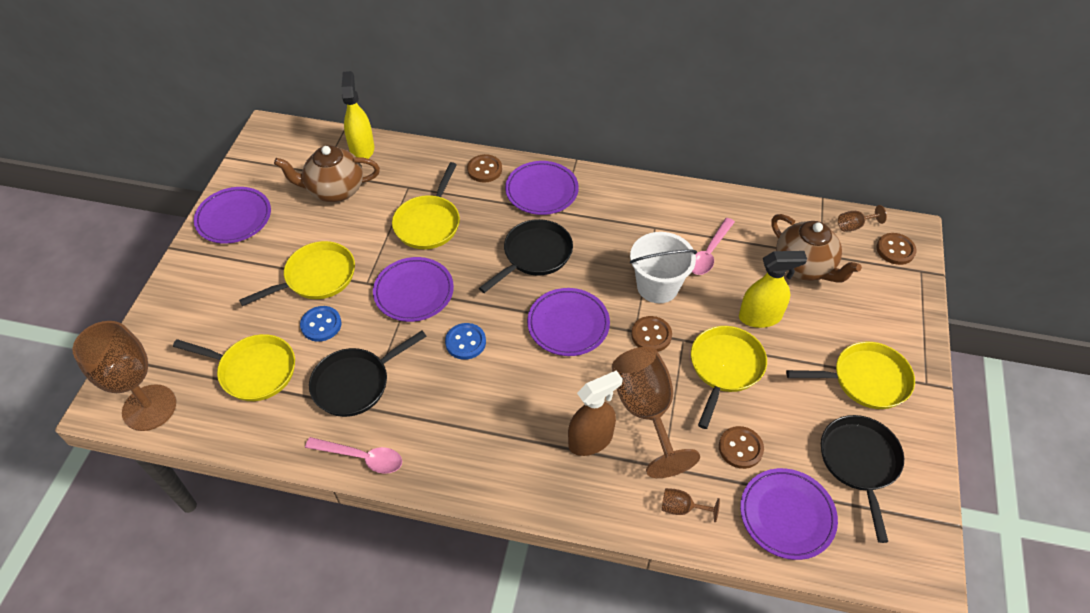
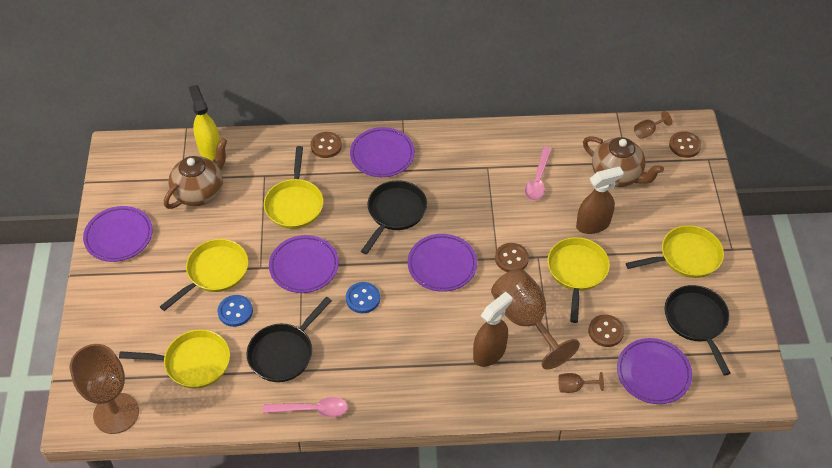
camera: 15 degrees left, 0 degrees up
brown teapot [274,145,380,202] -> brown teapot turned 150 degrees clockwise [164,138,227,209]
white bucket [630,232,697,303] -> none
yellow spray bottle [739,251,807,328] -> brown spray bottle [576,166,624,234]

